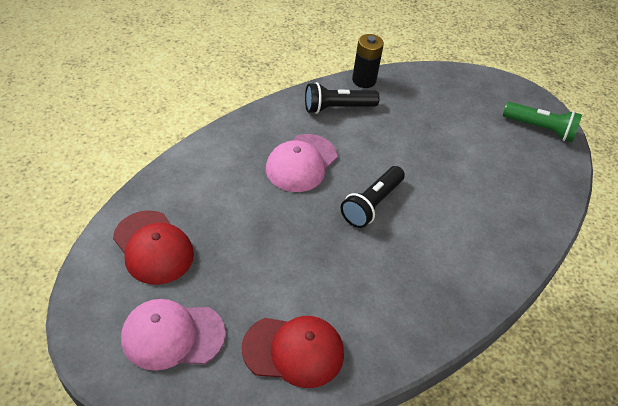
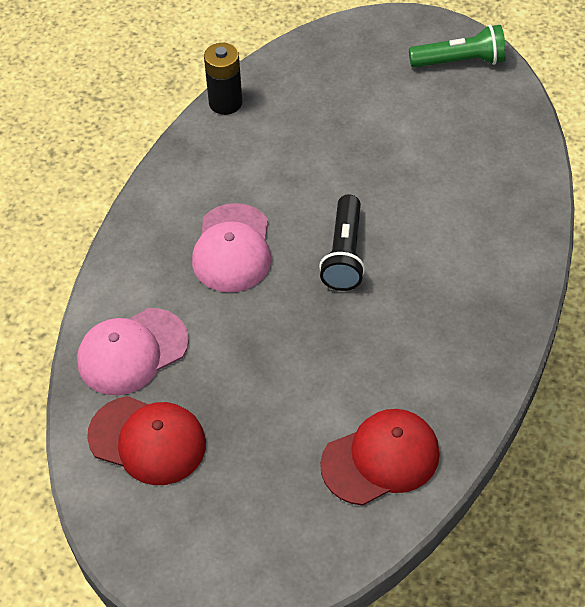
camera: 25 degrees left, 5 degrees up
pink cap [121,299,226,371] -> pink cap moved to [77,308,189,395]
black flashlight [305,82,380,114] -> none

